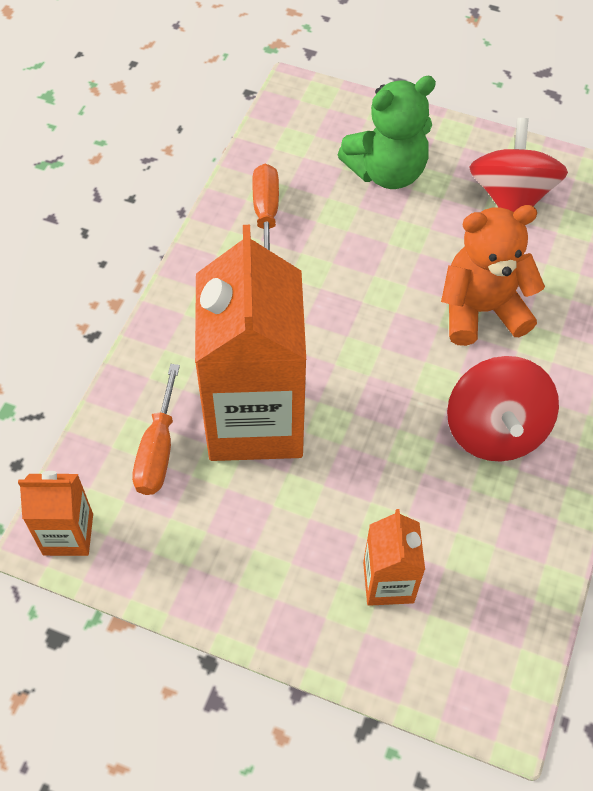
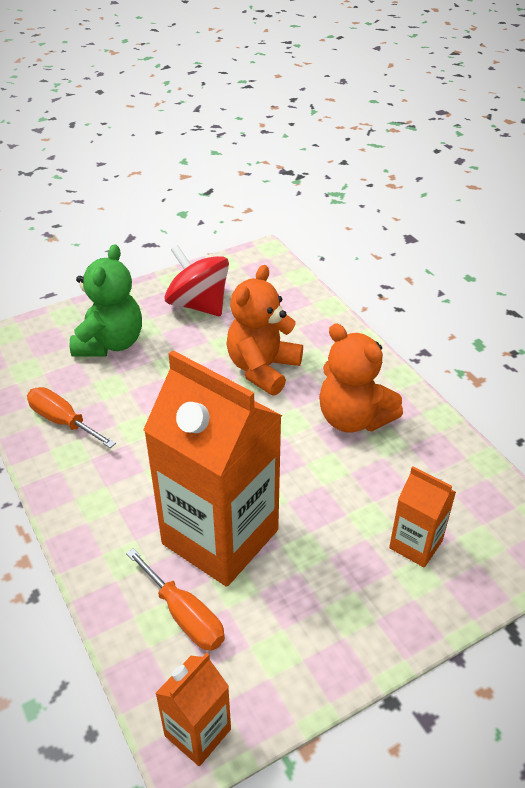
camera: 50 degrees left, 15 degrees down
red spinning top [447,356,559,462] -> orange teddy bear [319,324,403,433]

